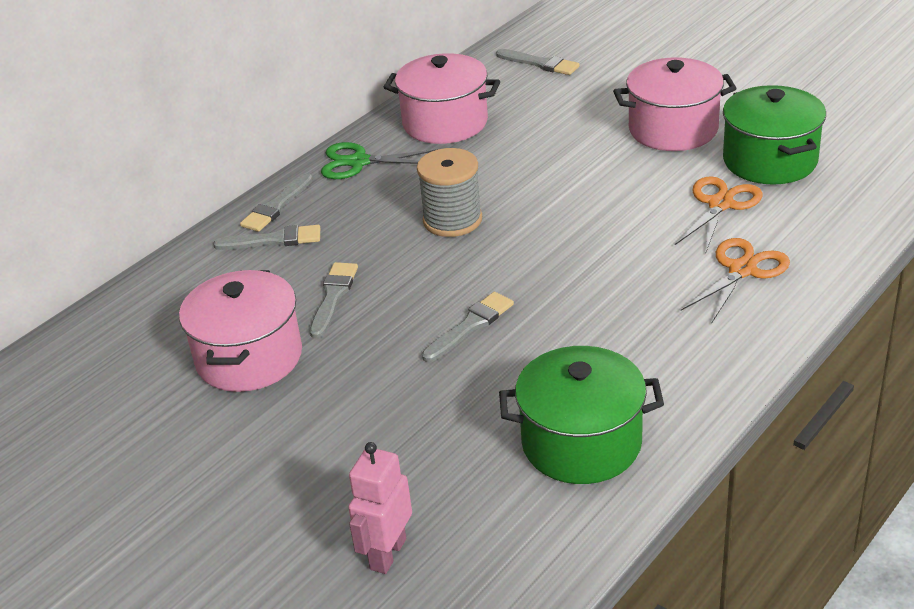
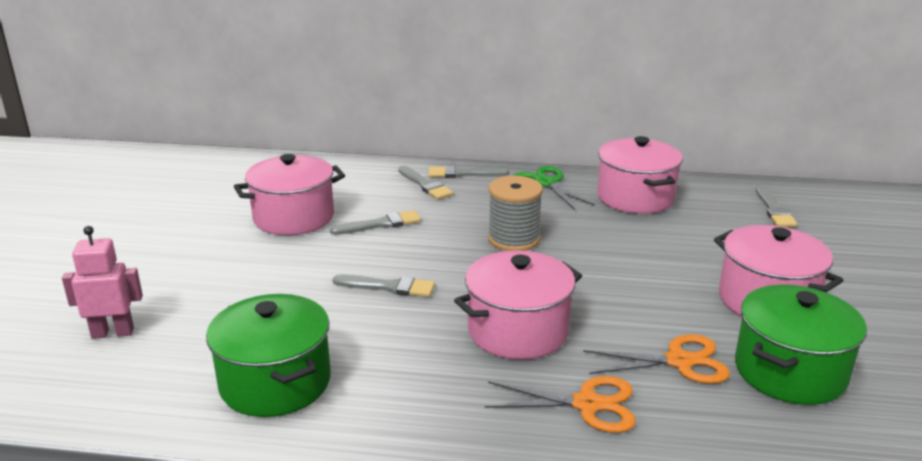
camera: 55 degrees right, 10 degrees down
none -> pink pot [454,250,582,360]

